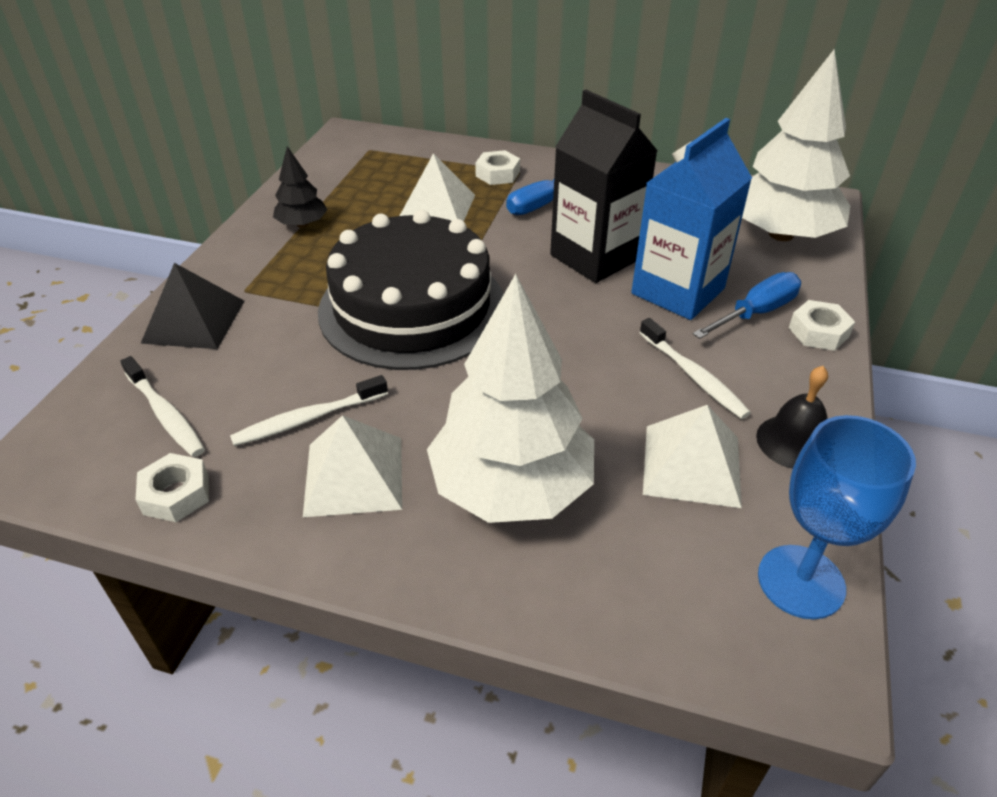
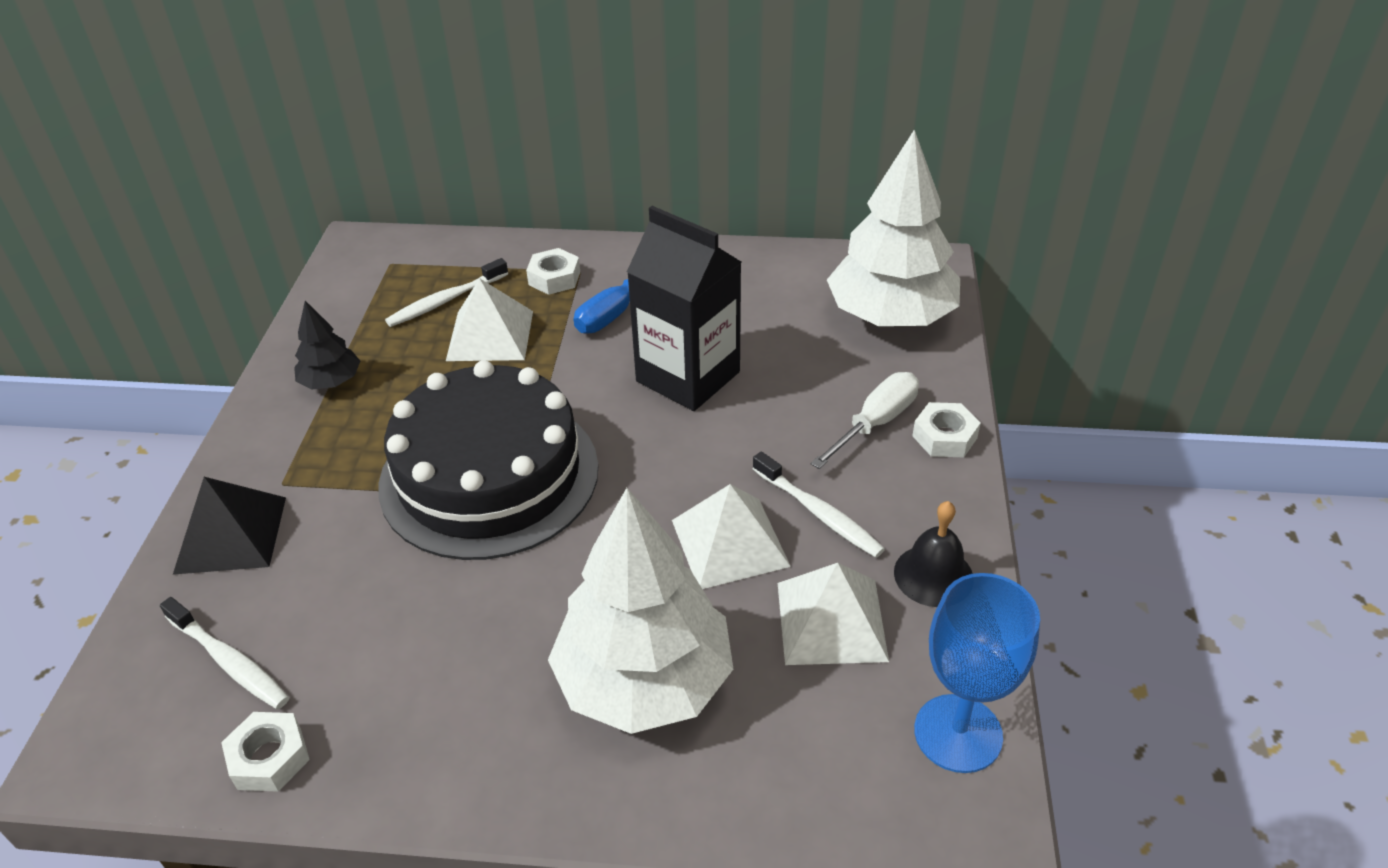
camera: 10 degrees left, 0 degrees up
white toothbrush [230,375,388,446] -> white toothbrush moved to [385,258,508,327]
white pyramid [303,415,402,517] -> white pyramid moved to [672,484,791,589]
blue carton [631,118,752,320] -> none
blue screwdriver [693,272,801,339] -> white screwdriver [811,372,919,469]

